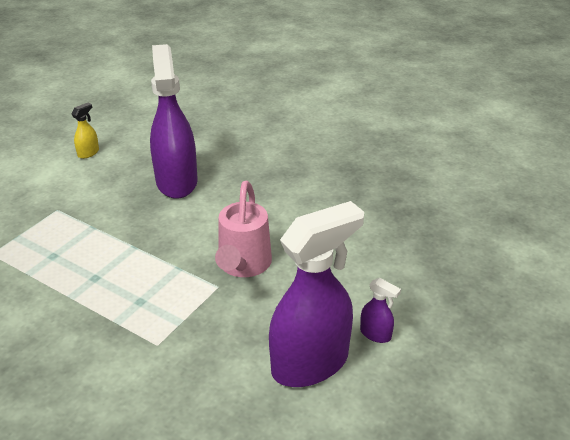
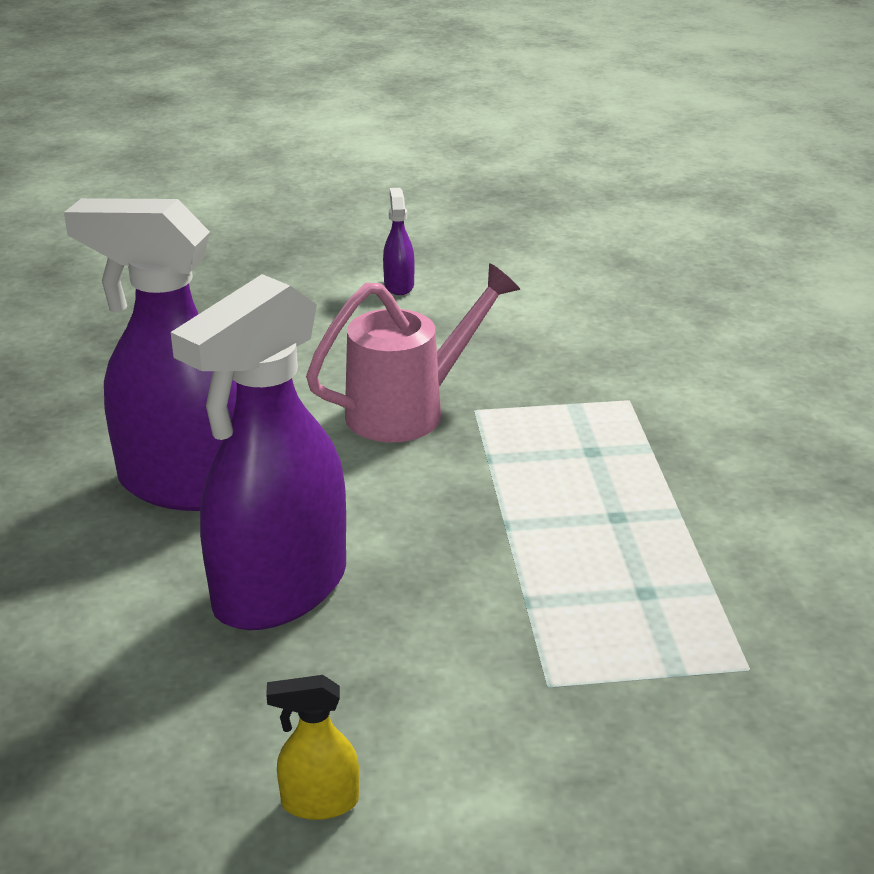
camera: 130 degrees left, 5 degrees down
purple spray bottle [269,201,364,387] -> purple spray bottle moved to [64,198,237,511]

